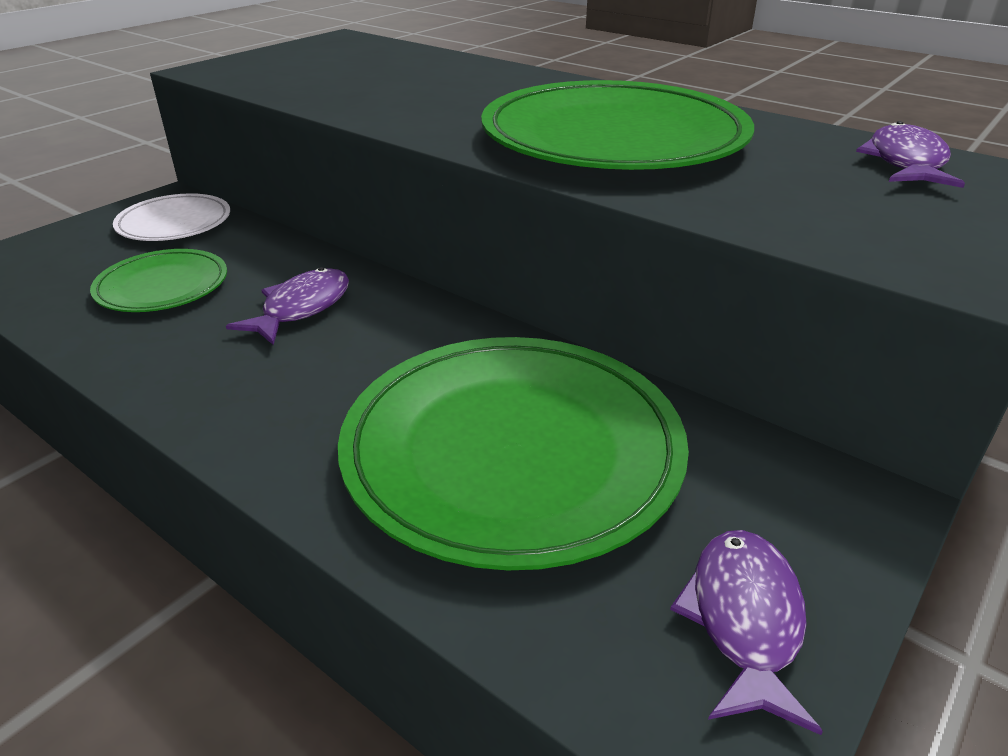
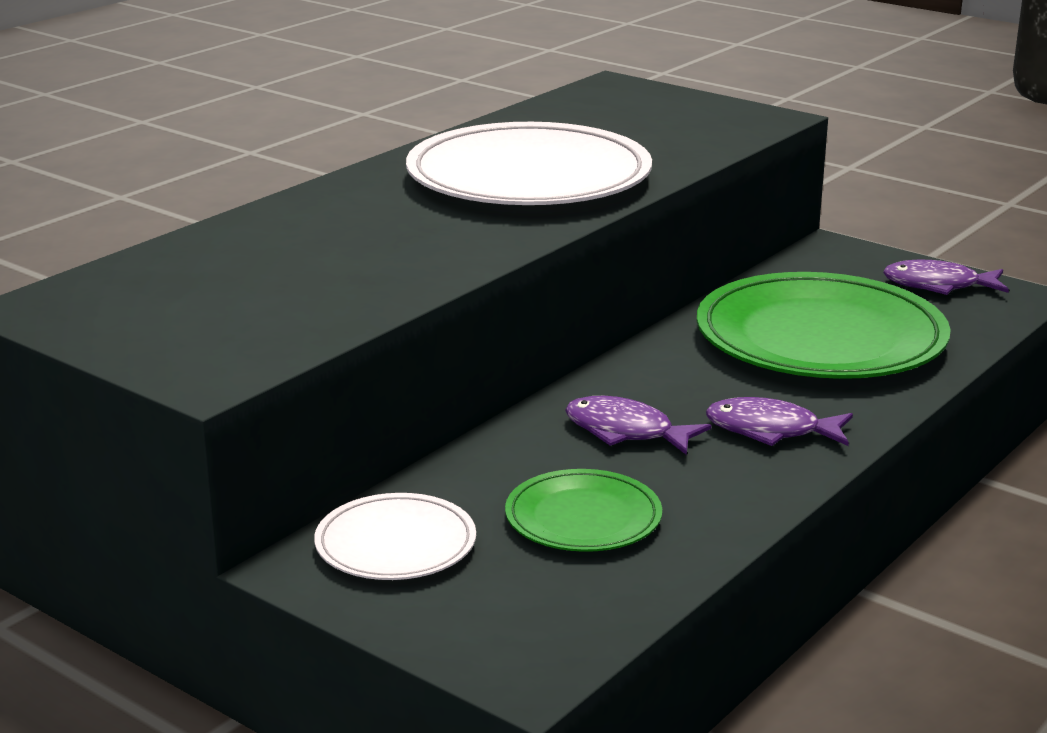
camera: 90 degrees left, 10 degrees down
green plate [481,80,754,170] -> white plate [406,122,652,205]
purple fish [856,121,965,188] -> purple fish moved to [706,397,853,446]

